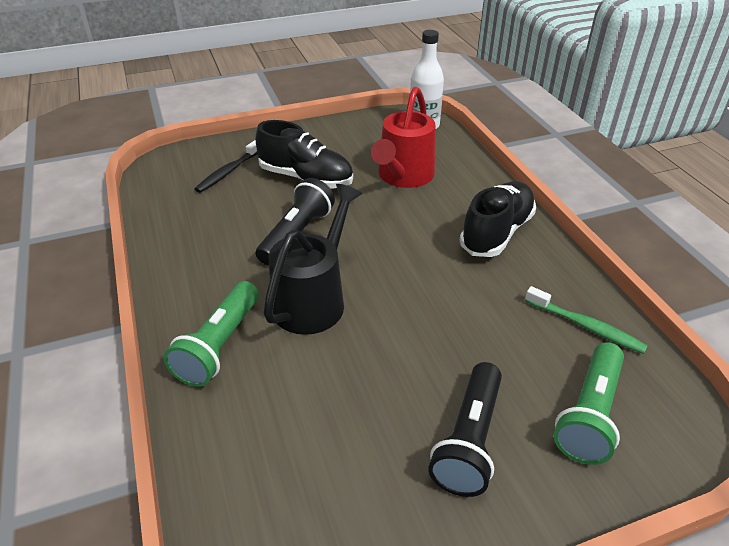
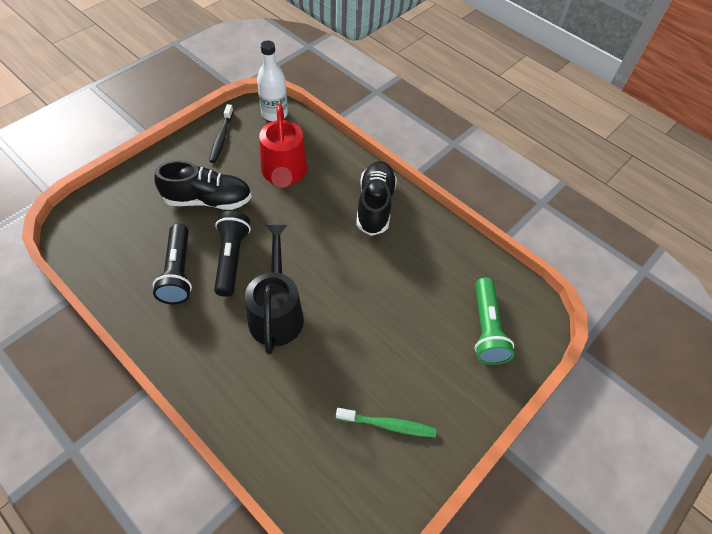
camera: 30 degrees left, 15 degrees up
green flashlight [164,281,259,387] -> none
black toothbrush [195,140,258,193] -> black toothbrush moved to [209,104,233,163]
black flashlight [428,362,502,497] -> black flashlight moved to [153,224,192,304]
green toothbrush [525,286,648,354] -> green toothbrush moved to [336,408,436,437]

